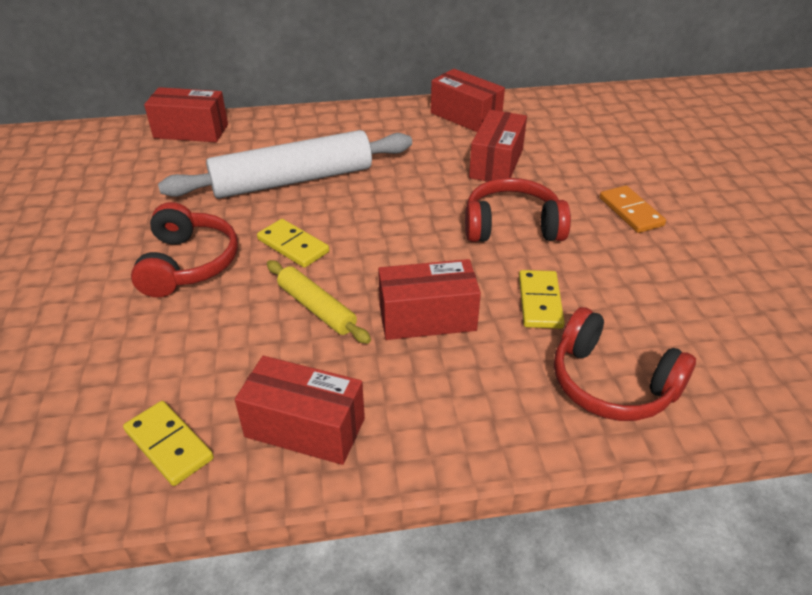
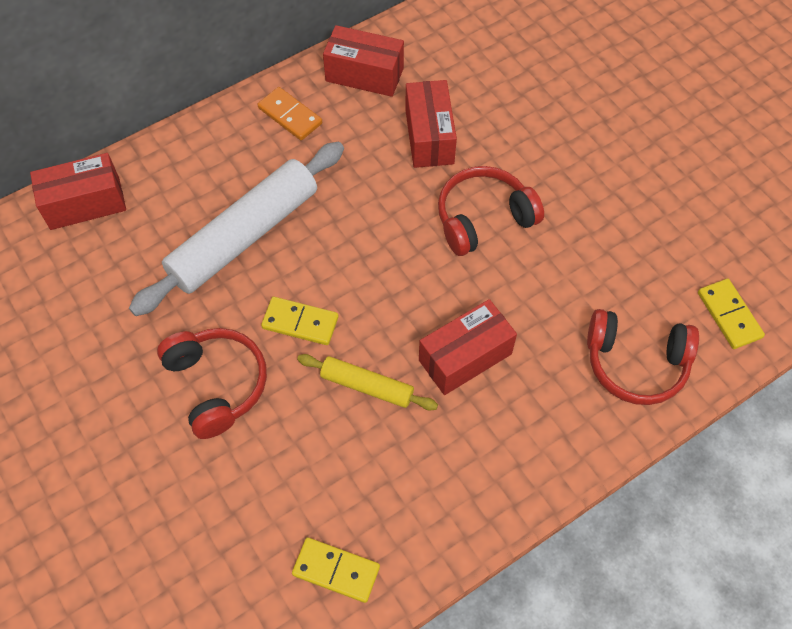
camera: 25 degrees left, 20 degrees up
red box [235,356,365,465] -> none
yellow domino [519,270,565,329] -> yellow domino moved to [698,279,765,349]
orange domino [600,185,666,233] -> orange domino moved to [258,87,322,140]

